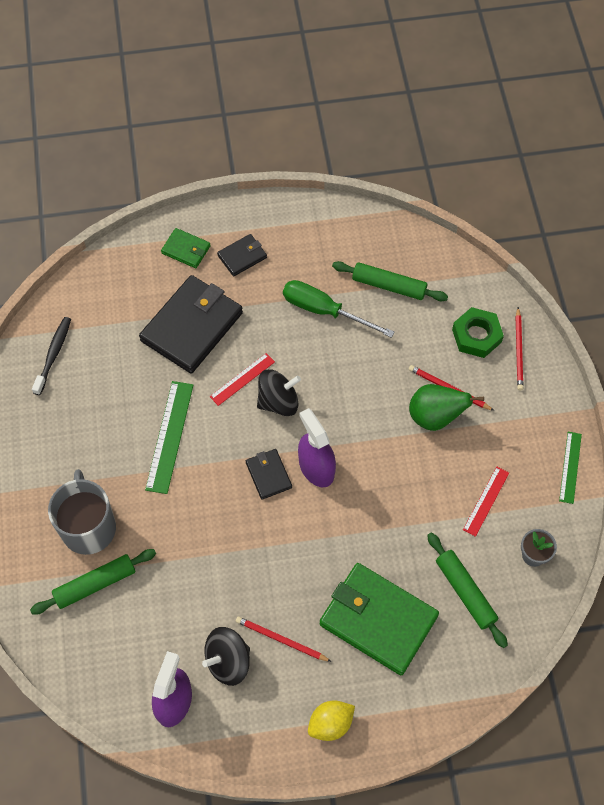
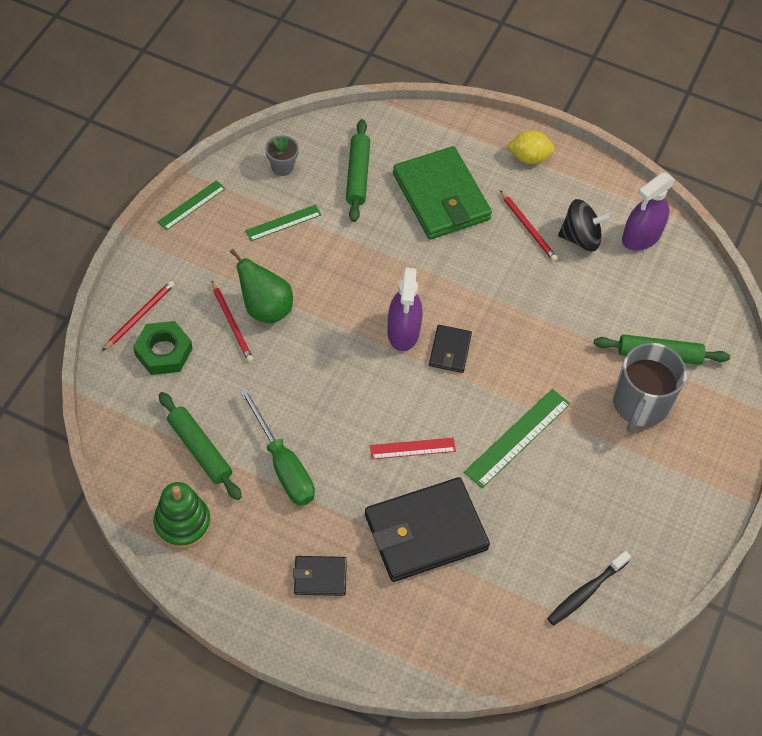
camera: 150 degrees left, 5 degrees down
green wallet [161,228,211,268] -> none
black spinning top [257,369,301,416] -> none
red ruler [463,467,509,537] -> green ruler [245,205,321,241]
none -> green stacking toy [154,482,211,549]

